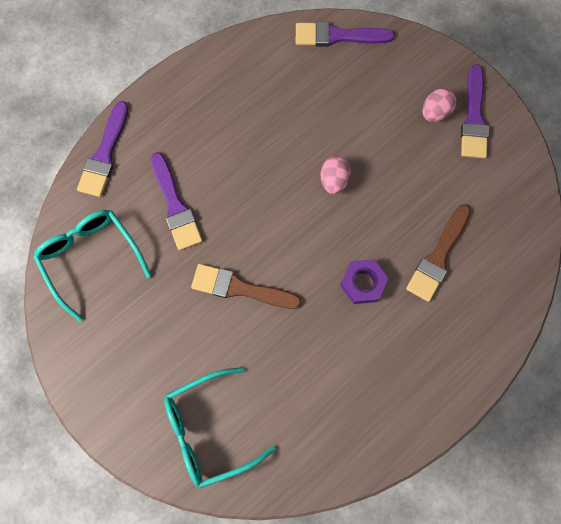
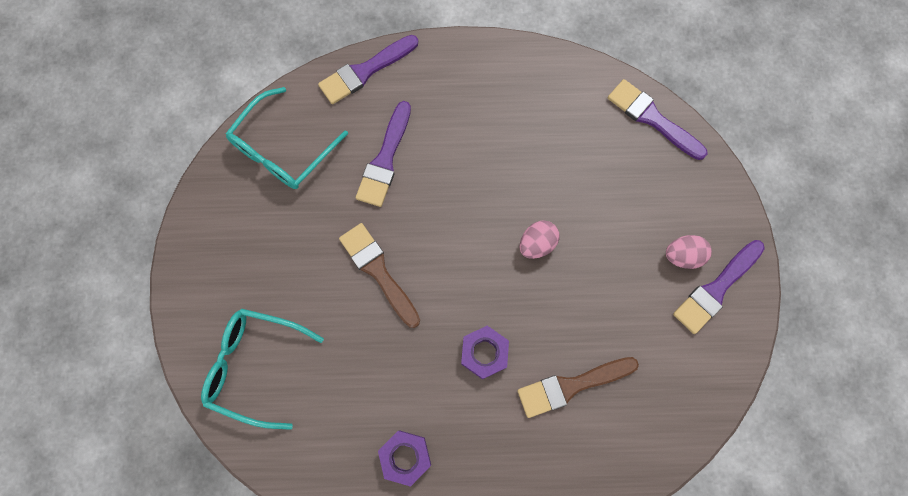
camera: 40 degrees right, 0 degrees up
turquoise glasses [33,210,151,321] -> turquoise glasses turned 150 degrees counterclockwise [225,87,348,189]
none -> purple nut [378,430,431,487]

